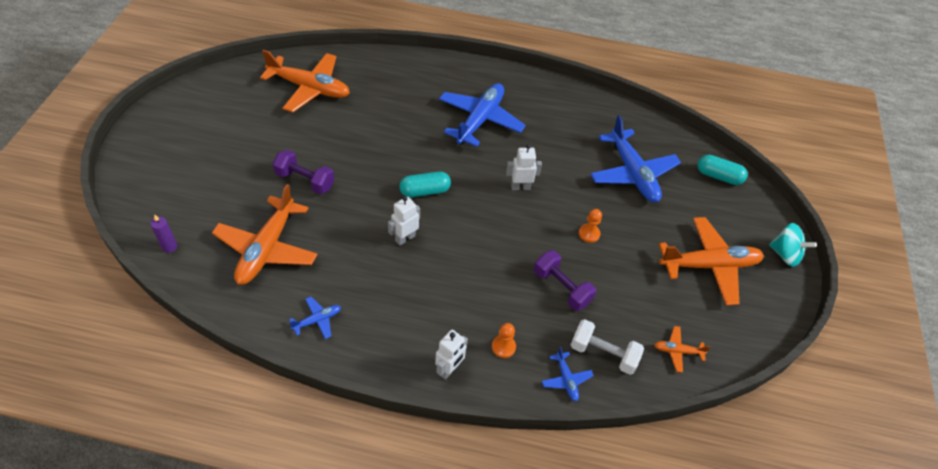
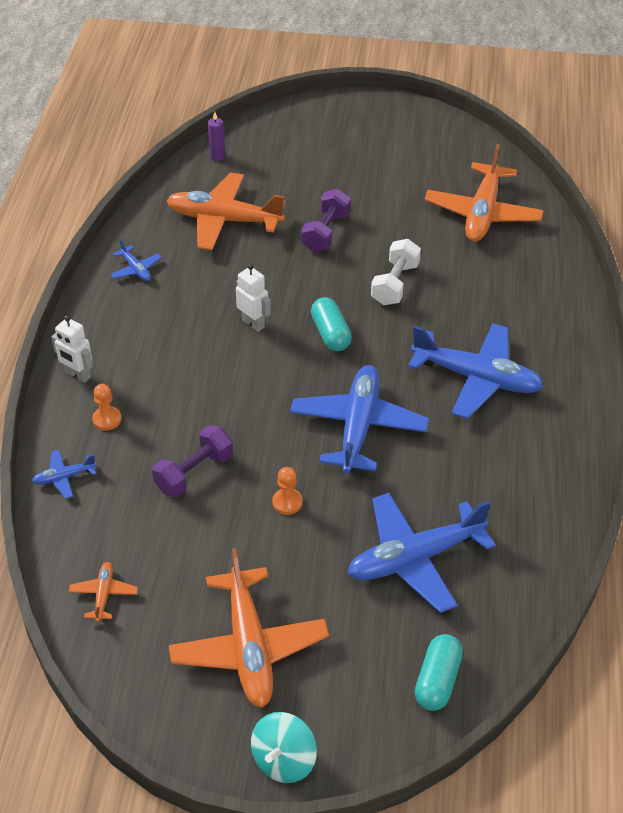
camera: 90 degrees right, 5 degrees down
white robot [506,144,542,190] -> blue plane [290,365,429,474]
white dumbbell [571,319,644,375] -> white dumbbell moved to [371,239,421,305]

